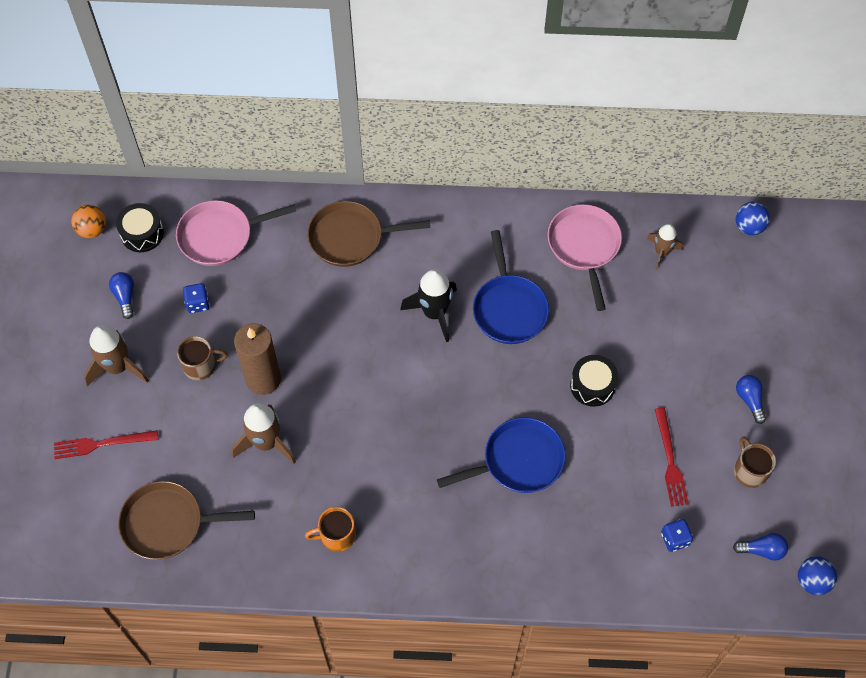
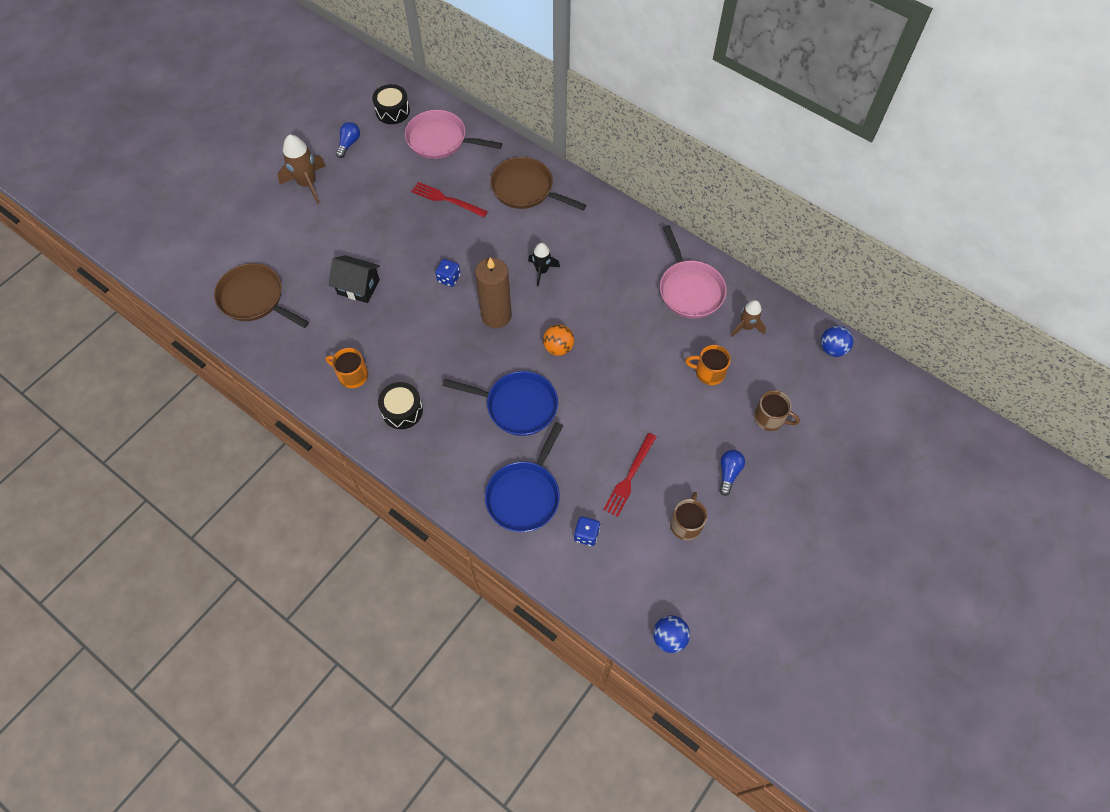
camera: 35 degrees right, 0 degrees up
red fork [54,430,158,459] -> red fork moved to [411,182,488,217]
orange ball [71,205,106,238] -> orange ball moved to [543,324,574,356]
brown mug [177,336,228,380] -> brown mug moved to [754,390,800,431]
blue dice [183,283,210,313] -> blue dice moved to [435,259,460,287]
brown rocket [232,403,296,463] -> black house [329,255,380,303]
brown candle [234,323,281,395] -> brown candle moved to [475,258,512,328]
black rocket [400,269,457,342] -> black rocket [528,243,560,287], size x0.63
blue pan [473,230,549,344] -> blue pan moved to [485,422,563,532]
pink pan [547,204,622,311] -> pink pan turned 135 degrees clockwise [660,225,727,319]
black drum [570,355,618,407] -> black drum moved to [378,382,423,429]
blue light bulb [733,533,788,560] -> none
none -> orange mug [685,345,731,385]

